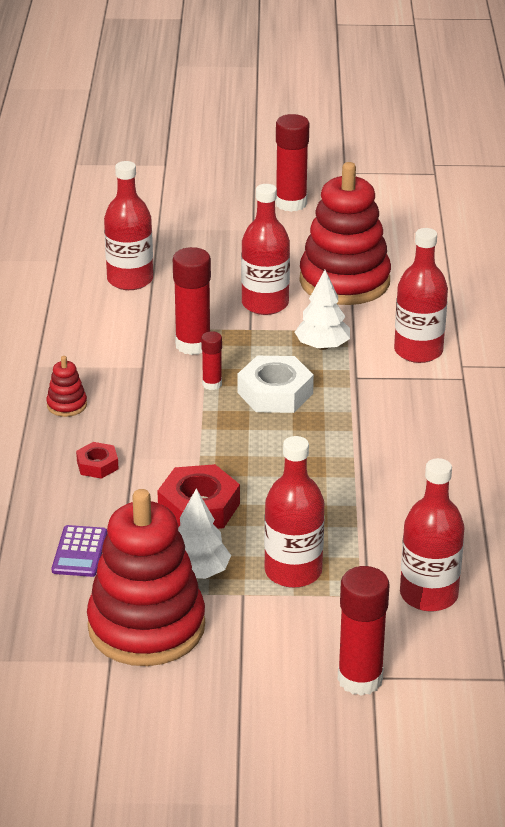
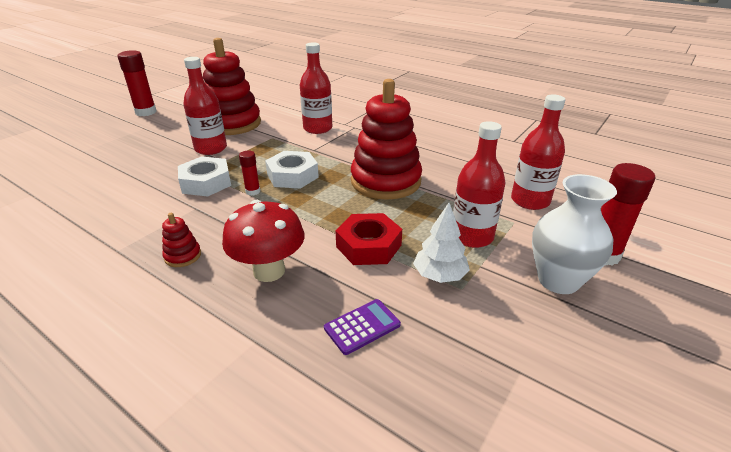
camera: 55 degrees left, 0 degrees up
purple calculator [52,525,107,577] -> purple calculator turned 75 degrees counterclockwise [324,299,401,355]
red nut [76,442,119,479] -> red mushroom [222,200,305,282]
red stacking toy [87,489,205,666] -> red stacking toy moved to [351,79,422,200]
red bottle [104,161,153,290] -> none
red glue stick [173,247,211,355] -> white nut [178,156,231,196]
white tree [295,270,350,350] -> none
none -> white vase [532,174,617,294]

